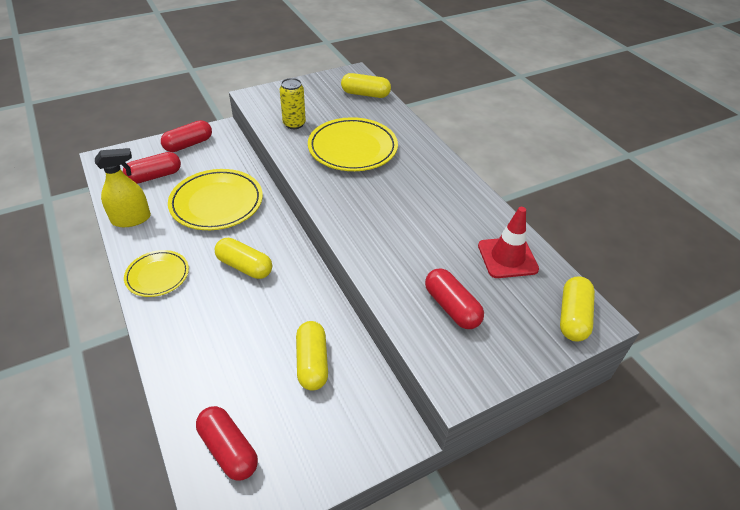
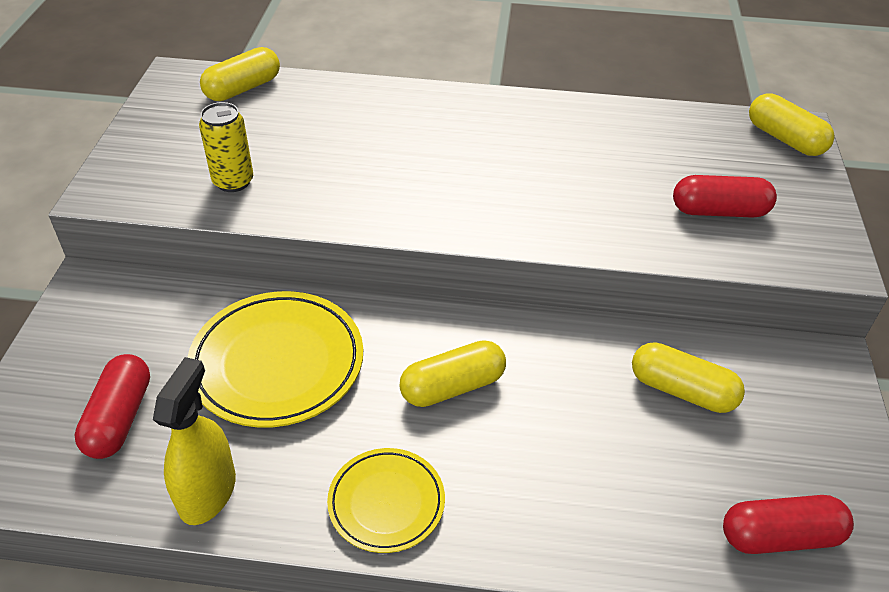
camera: 55 degrees left, 0 degrees up
red capsule [161,120,212,152] -> none
yellow plate [308,117,398,171] -> none
red traffic cone [478,207,539,278] -> none

